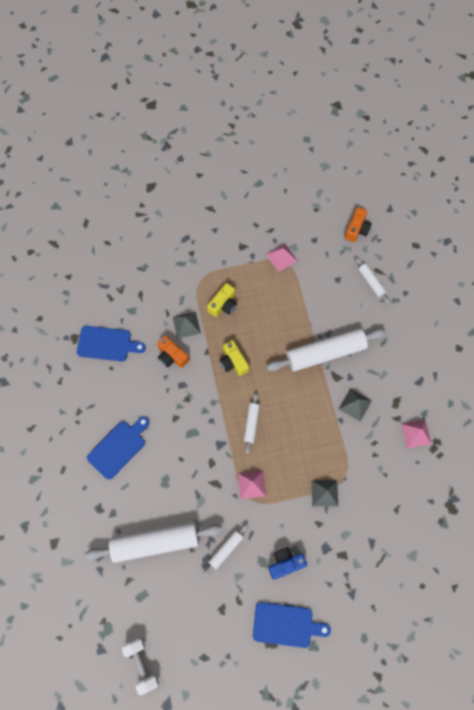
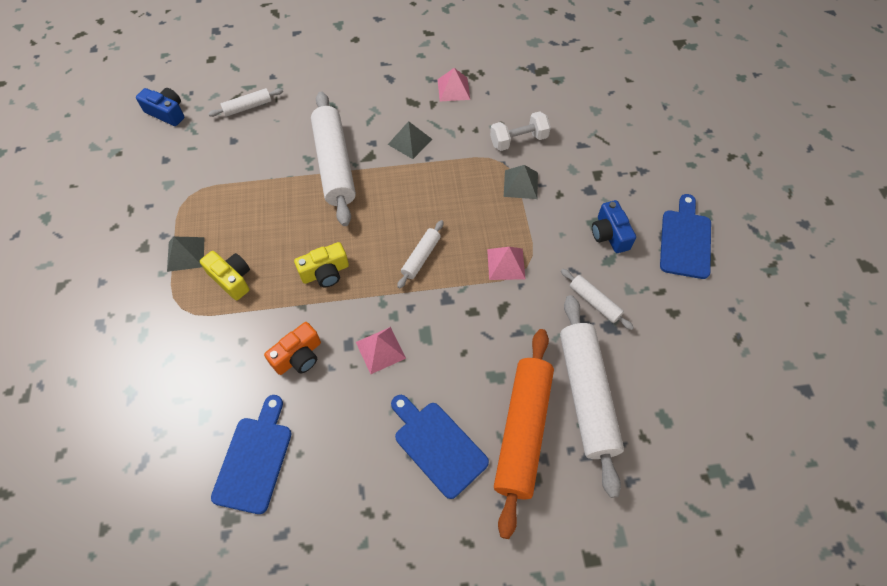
camera: 85 degrees left, 10 degrees down
white dumbbell [122,638,159,695] -> white dumbbell moved to [490,111,551,151]
grey pyramid [173,312,201,339] -> grey pyramid moved to [167,237,205,272]
white rolling pin [244,393,260,454] -> white rolling pin turned 75 degrees counterclockwise [397,220,443,289]
pink pyramid [266,244,298,272] -> pink pyramid moved to [356,327,406,374]
orange camera [345,207,372,242] -> blue camera [136,88,184,126]
none -> orange rolling pin [494,329,554,539]

